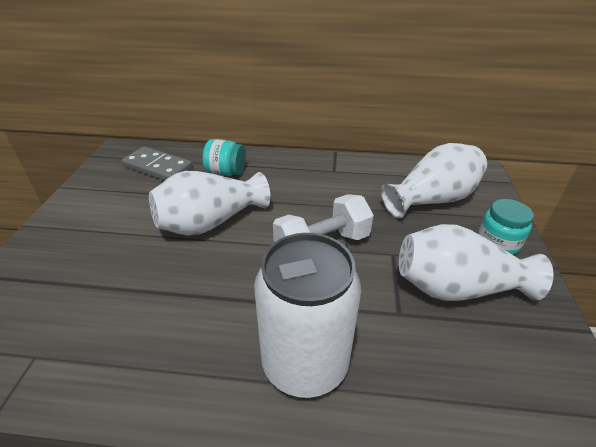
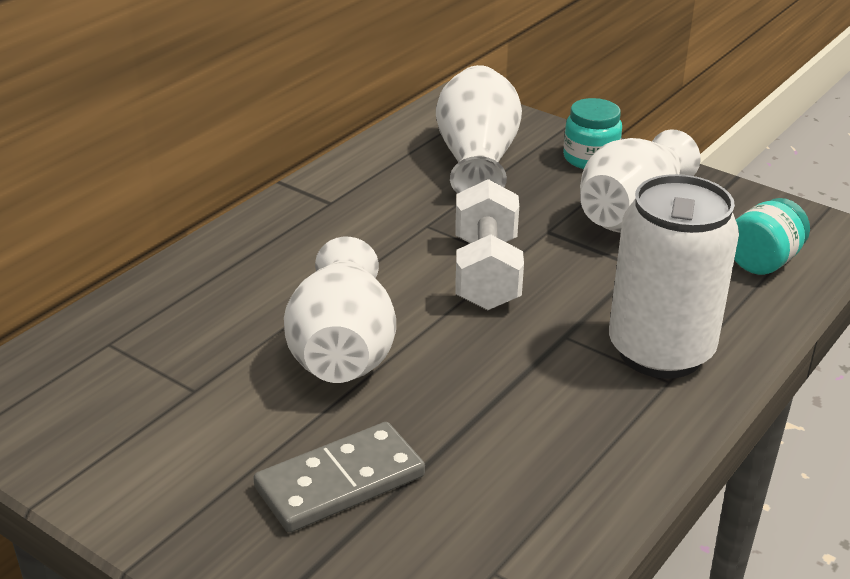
camera: 60 degrees left, 5 degrees down
grey domino [122,146,192,180] -> grey domino moved to [253,422,425,533]
turquoise jar [202,139,246,176] -> turquoise jar moved to [734,198,810,275]

